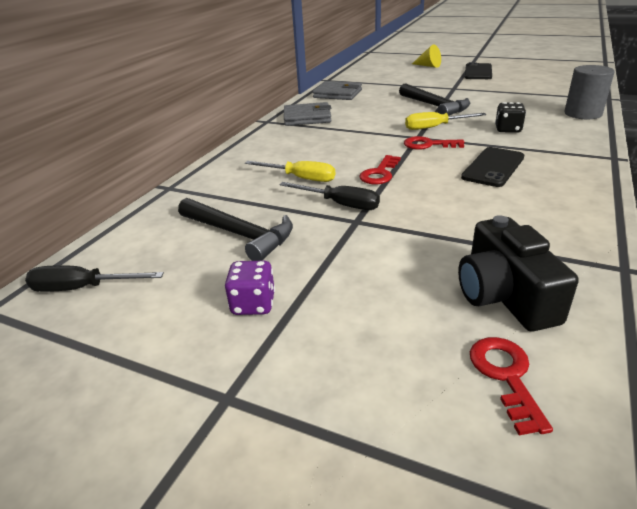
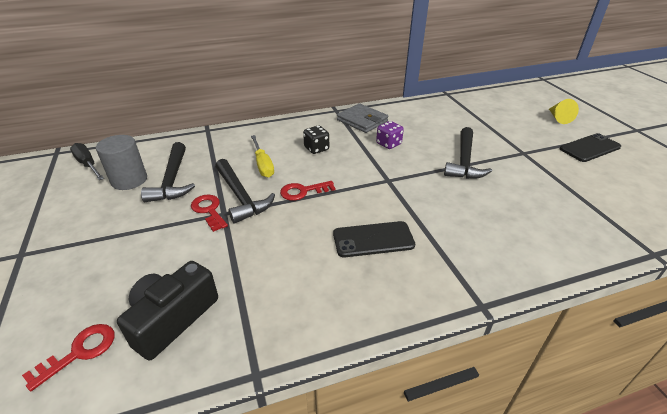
camera: 45 degrees right, 5 degrees up
purple dice [225,260,275,315] -> purple dice moved to [376,121,404,149]
black screwdriver [279,182,380,210] -> black hammer [215,159,275,224]
grey wallet [313,81,362,100] -> none
red key [404,136,464,150] -> red key moved to [191,195,228,232]
yellow screwdriver [405,112,486,130] -> none
black dice [495,102,526,133] -> black dice moved to [303,125,329,154]
grey cylinder [564,65,615,119] -> grey cylinder moved to [96,135,147,190]

